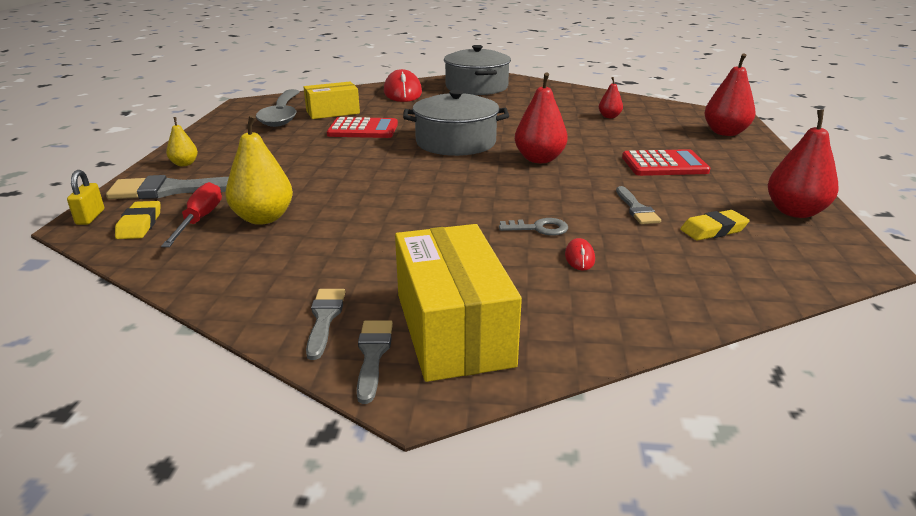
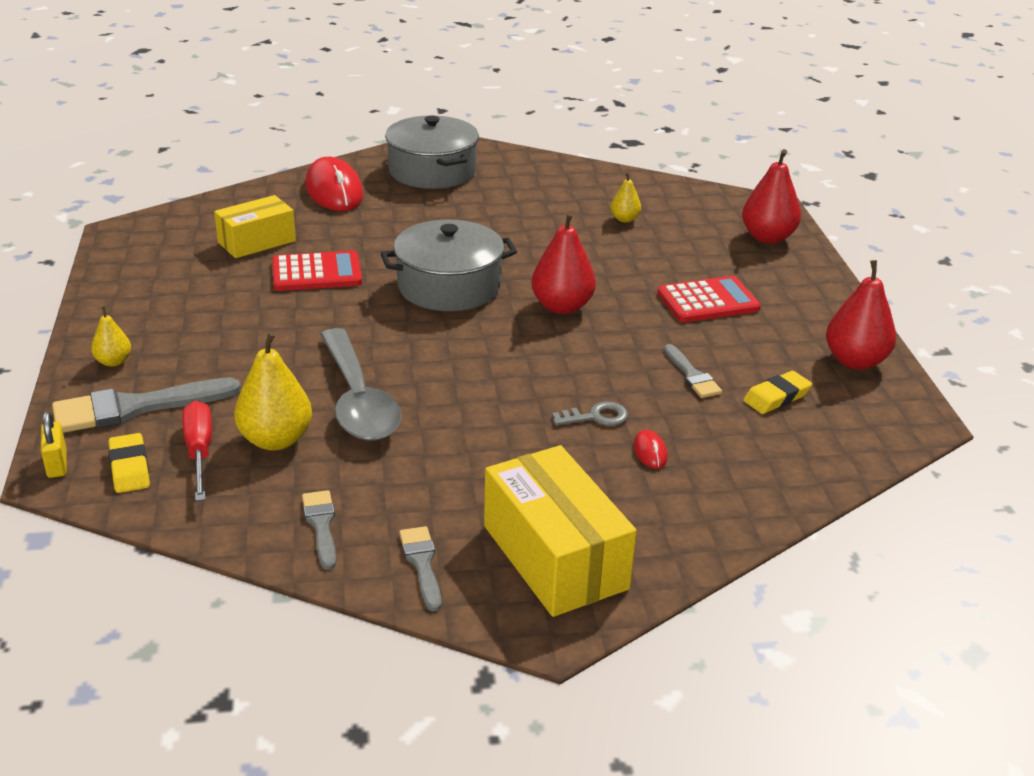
camera: 15 degrees left, 5 degrees up
grey spoon [256,89,300,127] -> grey spoon moved to [320,328,402,441]
grey brush [357,320,393,404] -> grey brush moved to [302,490,336,570]
red pear [599,77,623,118] -> yellow pear [610,172,641,222]

